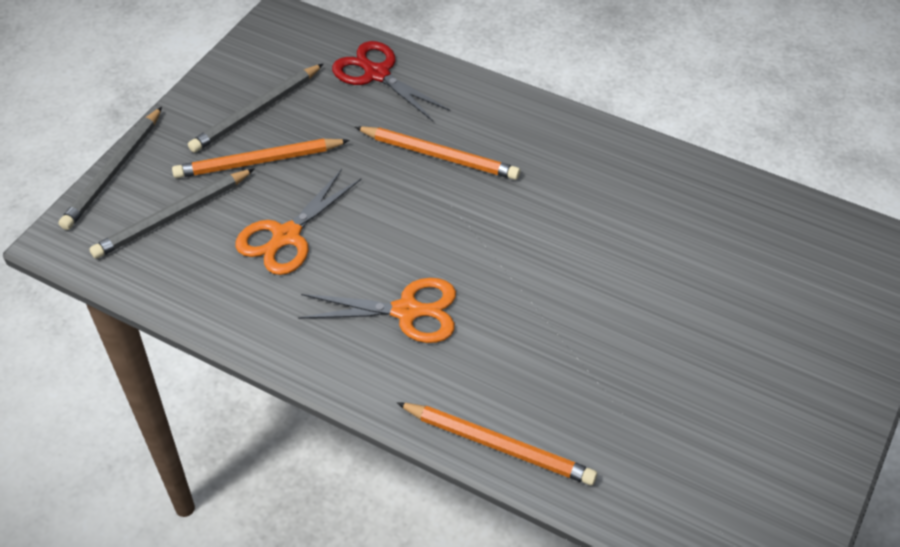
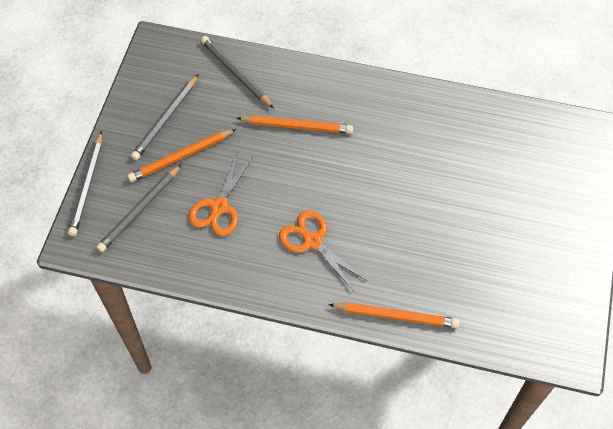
camera: 15 degrees left, 10 degrees up
orange scissors [298,278,456,343] -> orange scissors turned 120 degrees counterclockwise [279,210,367,291]
red scissors [332,41,450,121] -> grey pencil [201,36,274,108]

